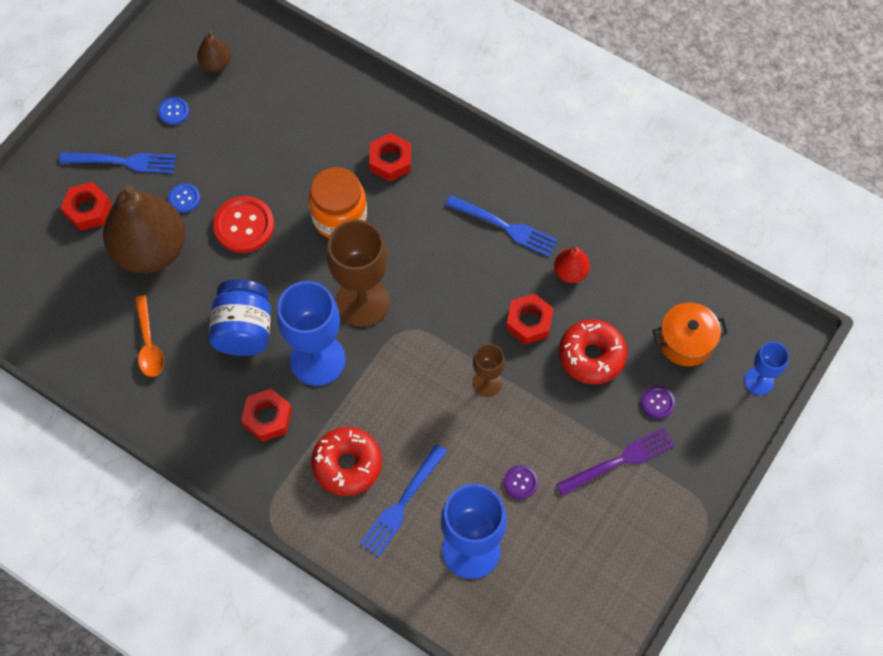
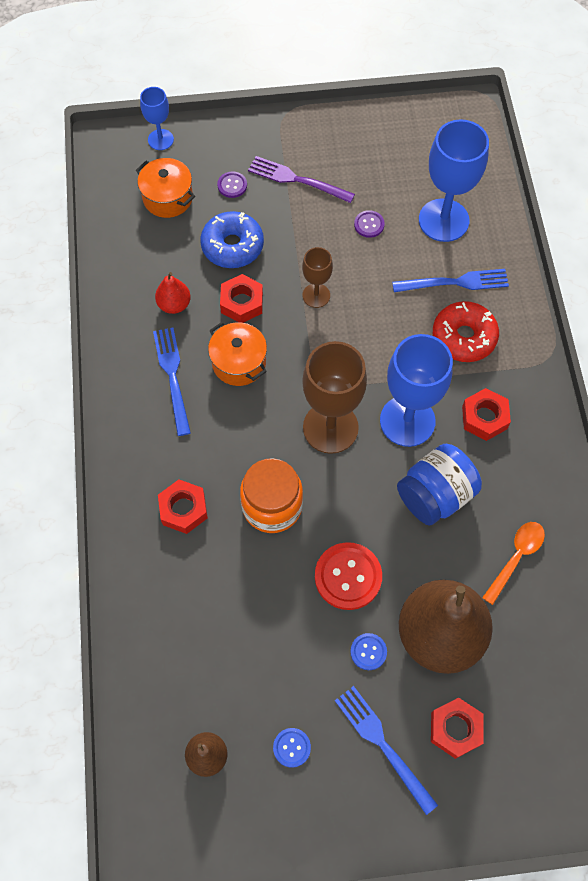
camera: 130 degrees left, 0 degrees up
red donut [559,319,627,384] -> blue donut [200,211,264,268]
none -> orange pot [208,321,267,386]

